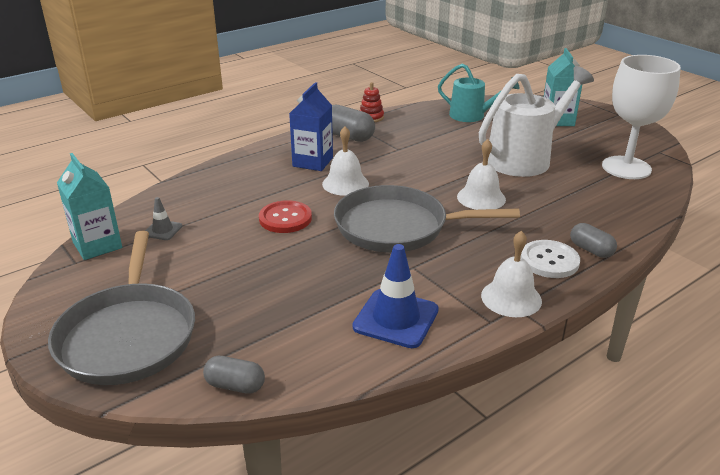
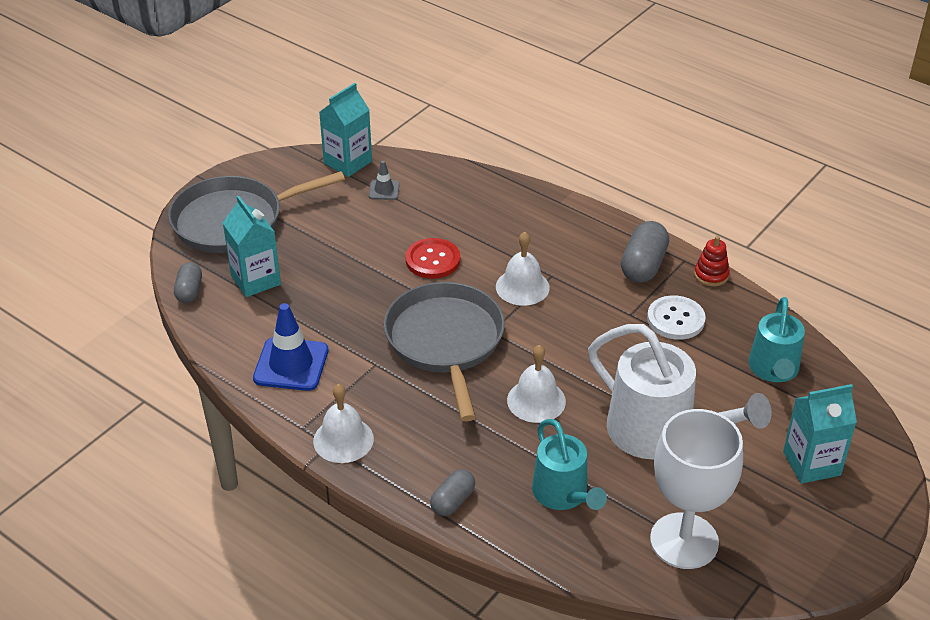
camera: 75 degrees right, 10 degrees up
blue carton [289,82,333,171] -> none
white button [521,240,580,278] -> white button moved to [647,295,706,340]
none -> turquoise carton [223,196,281,297]
none -> turquoise watering can [532,419,607,510]

